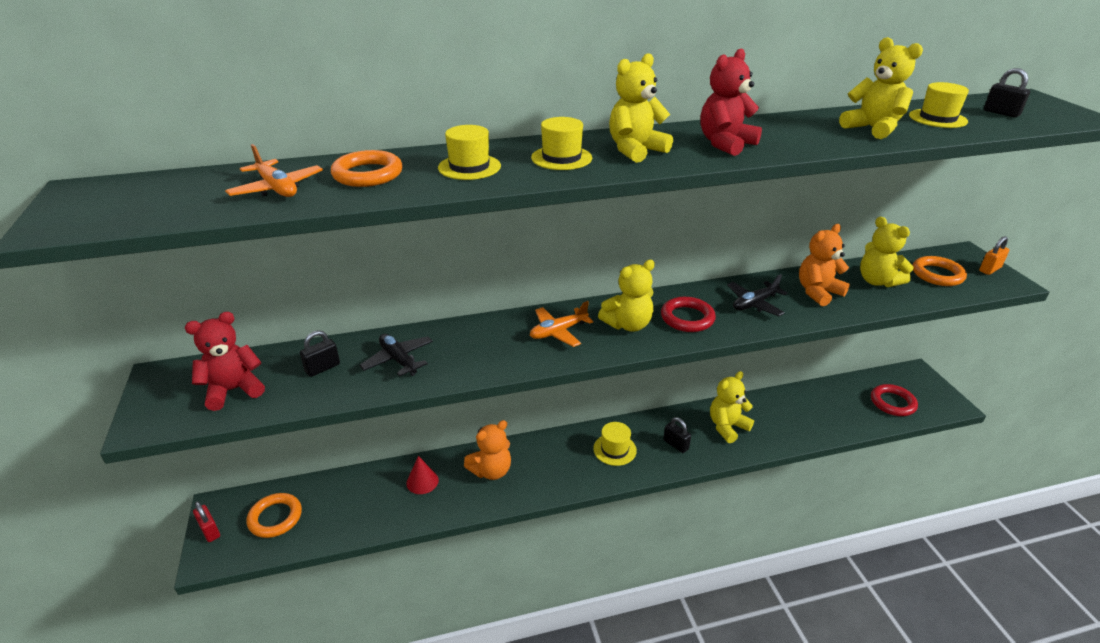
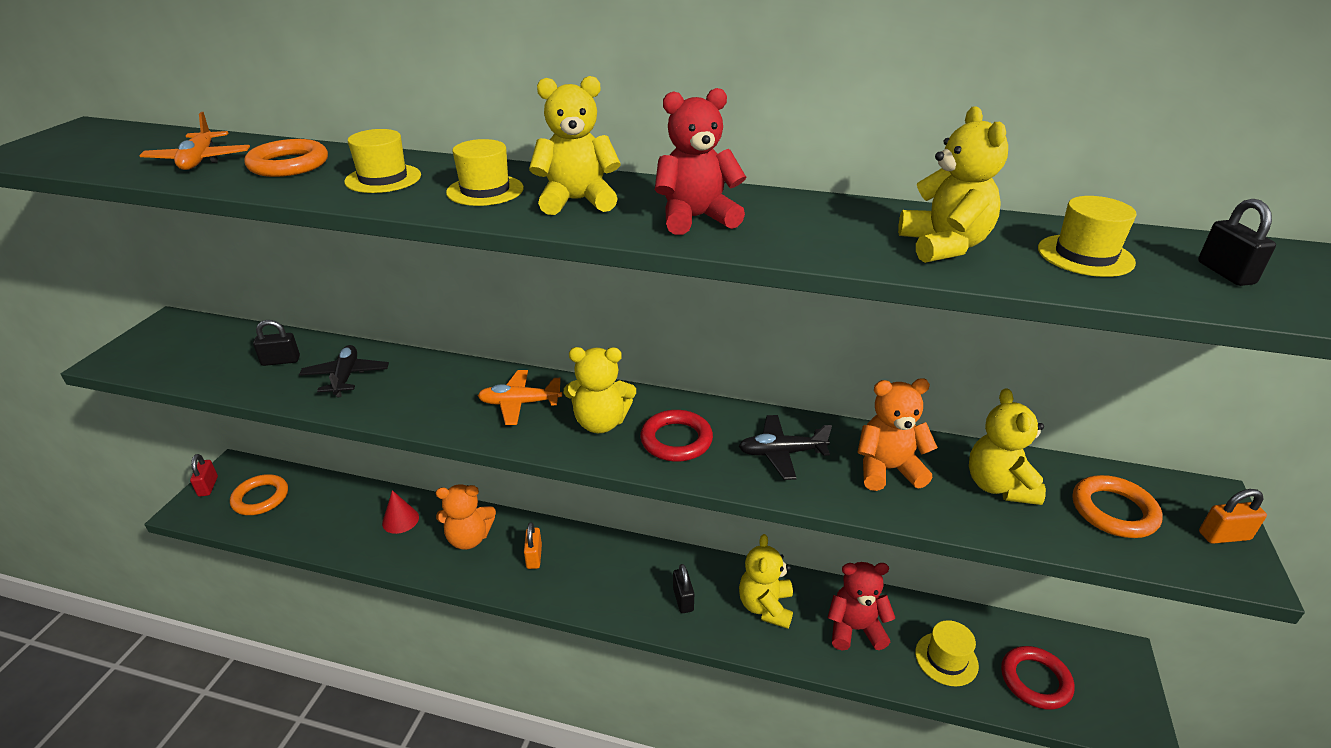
camera: 30 degrees right, 0 degrees up
red teddy bear [185,312,265,411] -> red teddy bear moved to [827,562,895,651]
yellow hat [593,422,637,466] -> yellow hat moved to [915,620,979,687]
yellow teddy bear [710,371,754,443] -> yellow teddy bear turned 75 degrees counterclockwise [739,534,793,629]
none -> orange padlock [524,522,542,569]

